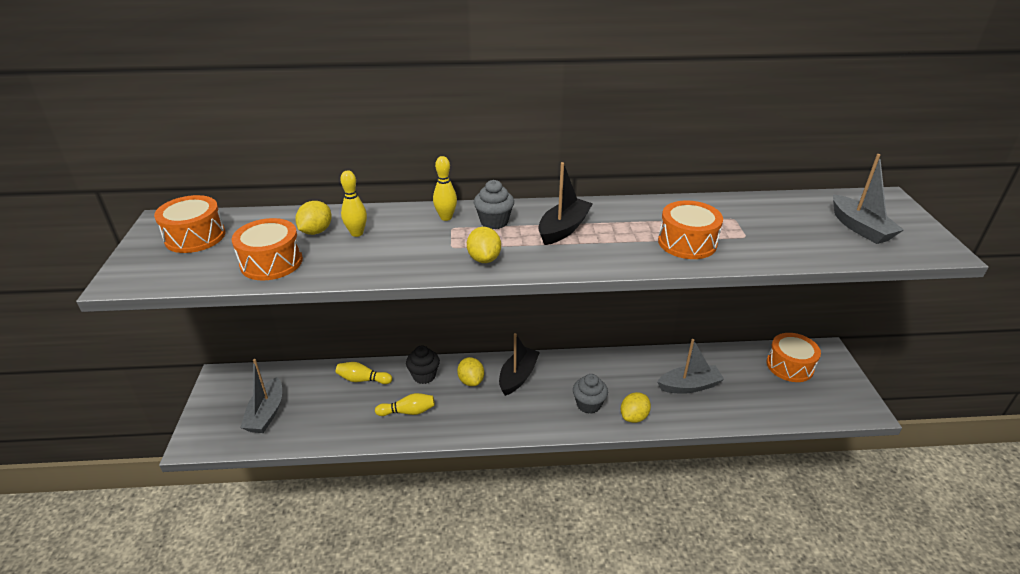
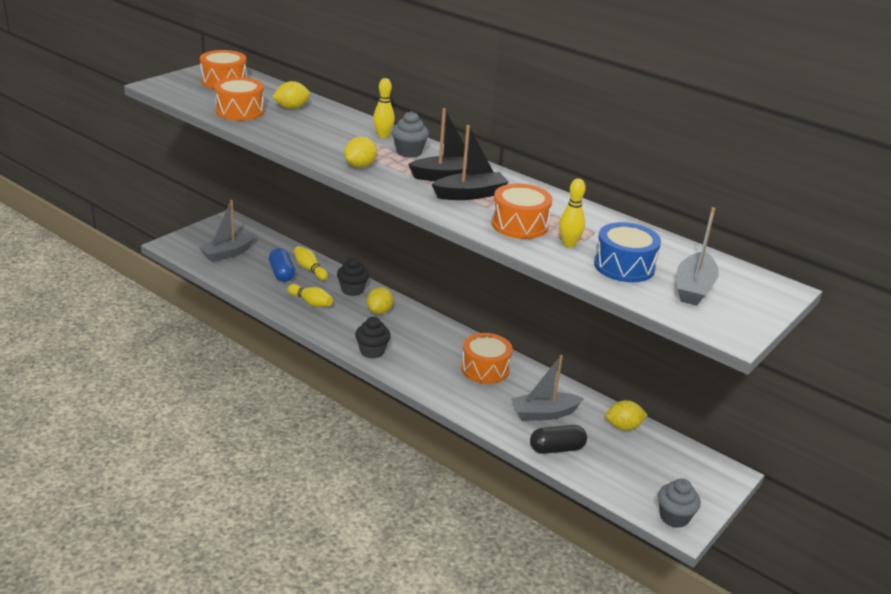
camera: 40 degrees right, 5 degrees down
yellow bowling pin [340,170,367,237] -> yellow bowling pin moved to [559,179,586,248]
black boat [499,333,540,396] -> black boat moved to [432,125,509,200]
grey cupcake [573,374,608,414] -> grey cupcake moved to [658,478,701,528]
yellow lemon [621,392,651,423] -> yellow lemon moved to [606,400,648,430]
grey boat [657,339,724,394] -> grey boat turned 135 degrees clockwise [511,355,584,421]
orange drum [767,333,821,382] -> orange drum moved to [461,333,512,384]
none -> blue capsule [269,248,295,282]
none -> black cupcake [355,317,391,359]
none -> black capsule [530,425,587,454]
none -> blue drum [594,222,661,282]

